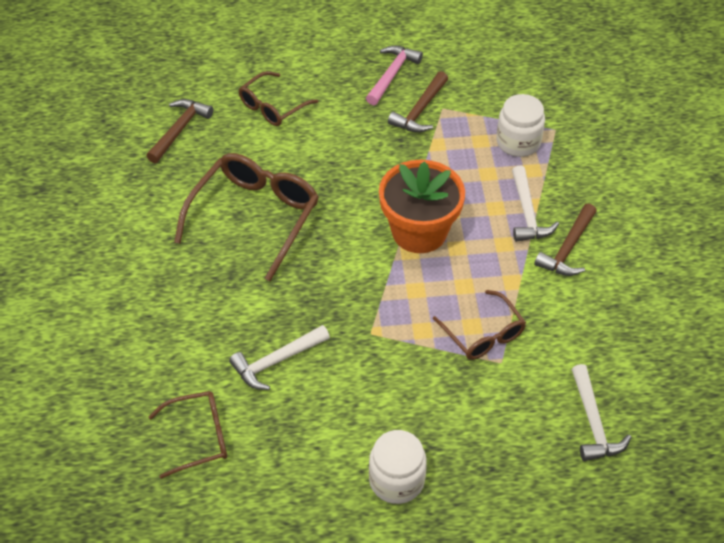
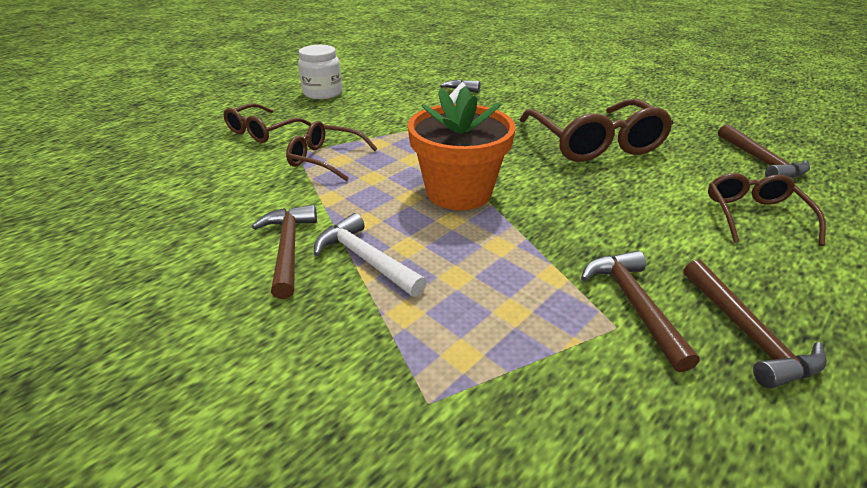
camera: 140 degrees right, 15 degrees down
brown glasses [148,391,227,479] -> brown glasses moved to [224,103,311,143]
pink hammer [366,46,423,105] -> brown hammer [683,260,827,389]
white jar [496,94,545,157] -> none
white hammer [571,364,631,461] -> none

